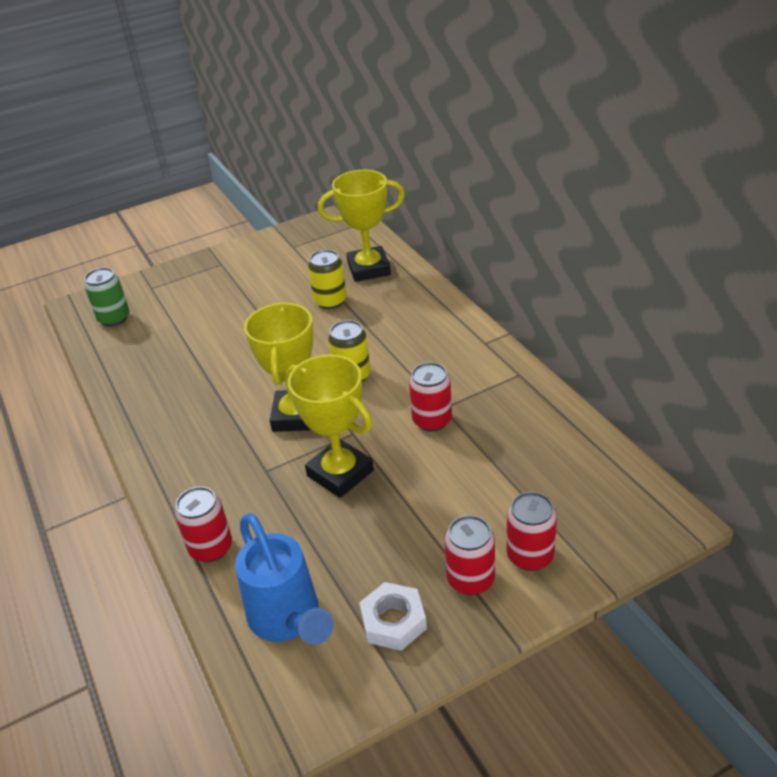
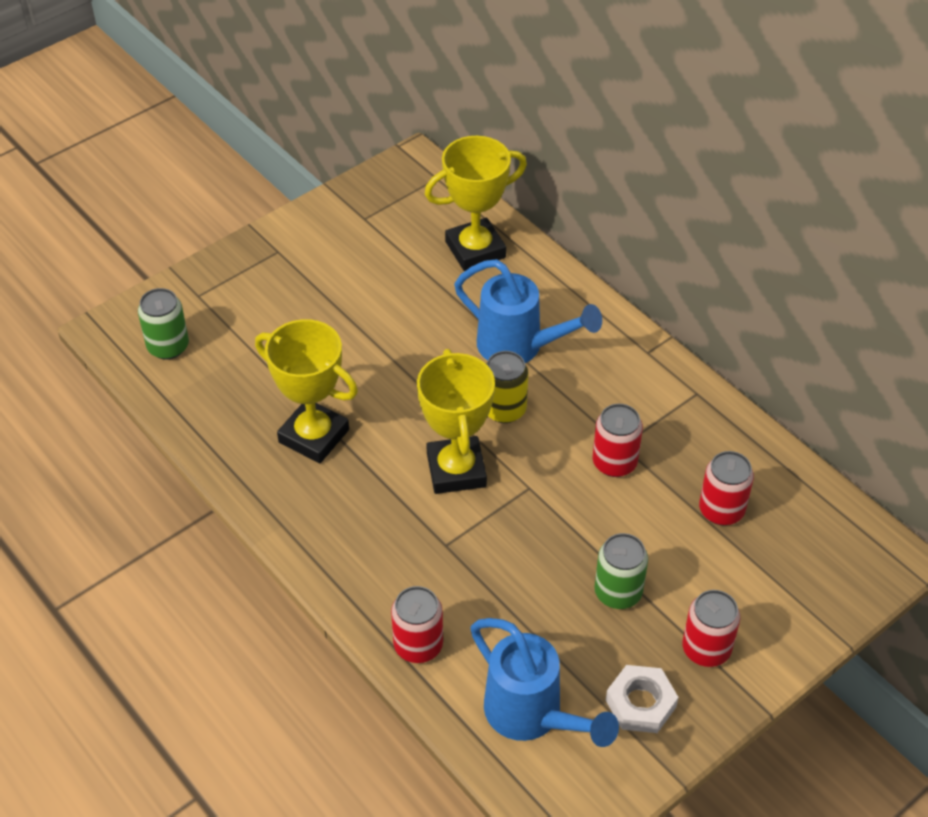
camera: 15 degrees left, 10 degrees up
yellow trophy [287,355,374,498] -> yellow trophy moved to [255,319,358,463]
yellow can [308,250,347,309] -> none
red can [507,492,557,571] -> red can moved to [699,451,754,525]
none -> blue watering can [454,259,602,363]
none -> green can [594,533,648,609]

